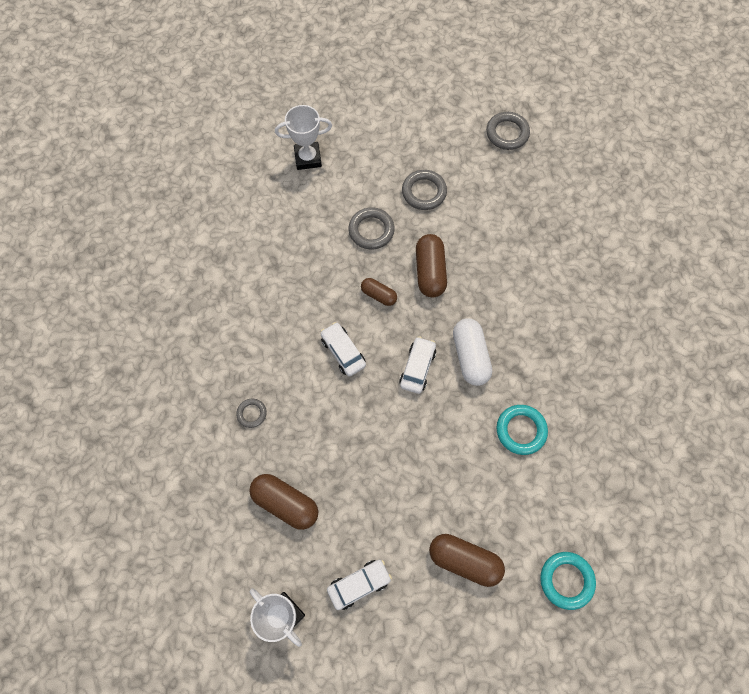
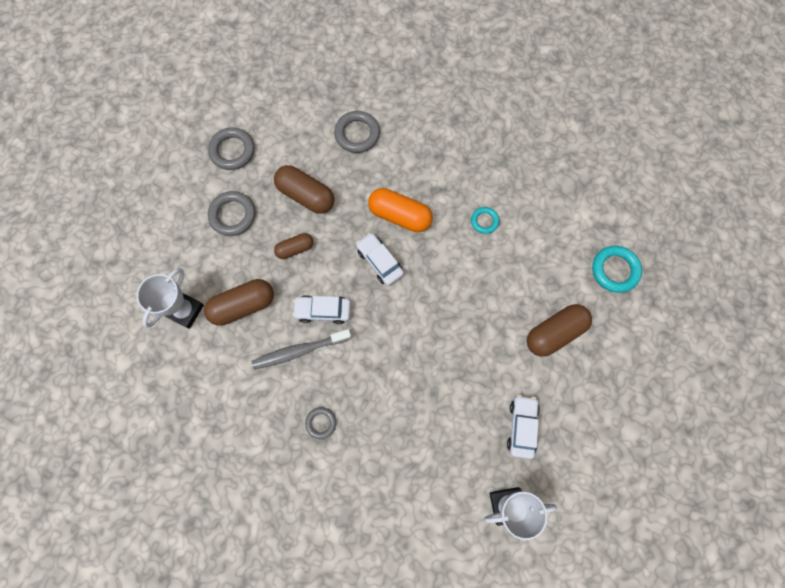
camera: 55 degrees left, 5 degrees up
brown capsule [249,474,318,530] -> brown capsule moved to [204,279,274,326]
white trophy [275,105,332,170] -> white trophy moved to [137,268,204,329]
white capsule [453,318,492,386] -> orange capsule [368,188,433,232]
grey ring [486,112,530,150] -> grey ring moved to [334,111,380,153]
turquoise ring [496,405,548,455] -> turquoise ring [471,207,499,234], size x0.60
none -> grey toothbrush [252,329,352,369]

